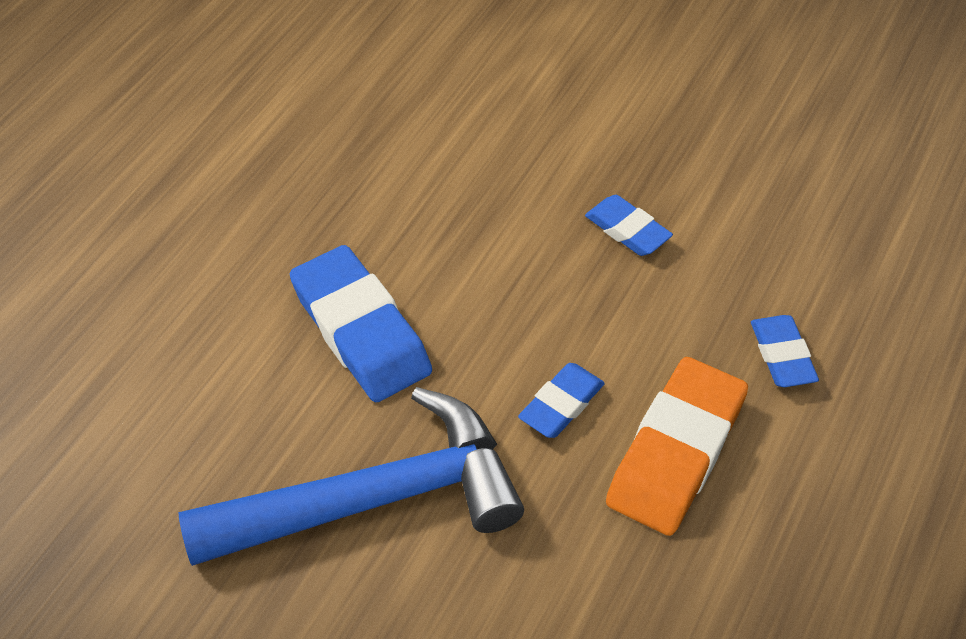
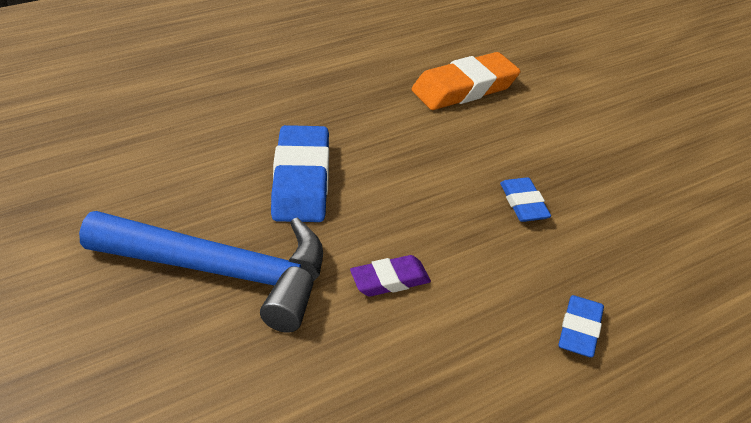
camera: 30 degrees right, 10 degrees down
blue eraser [518,363,605,438] -> purple eraser [350,255,431,297]
orange eraser [606,357,748,536] -> orange eraser moved to [411,52,521,110]

